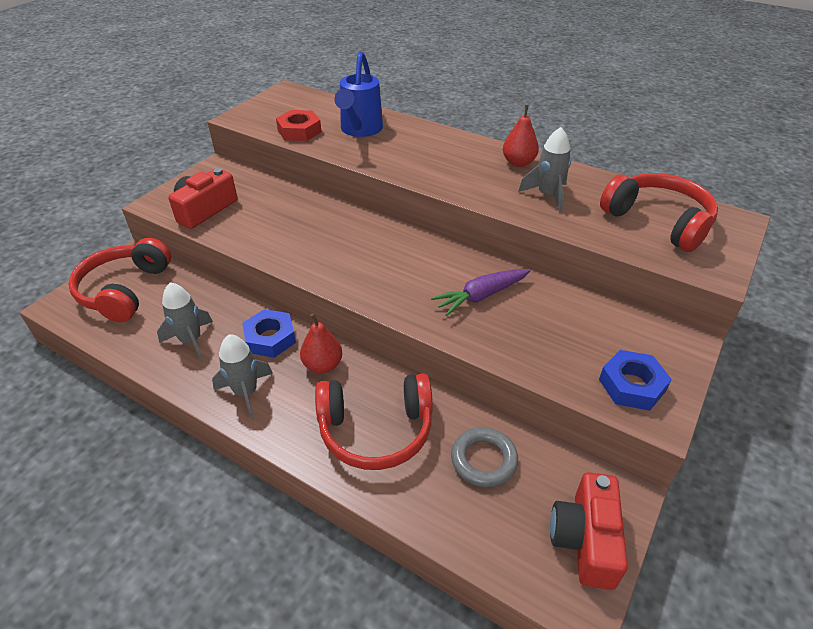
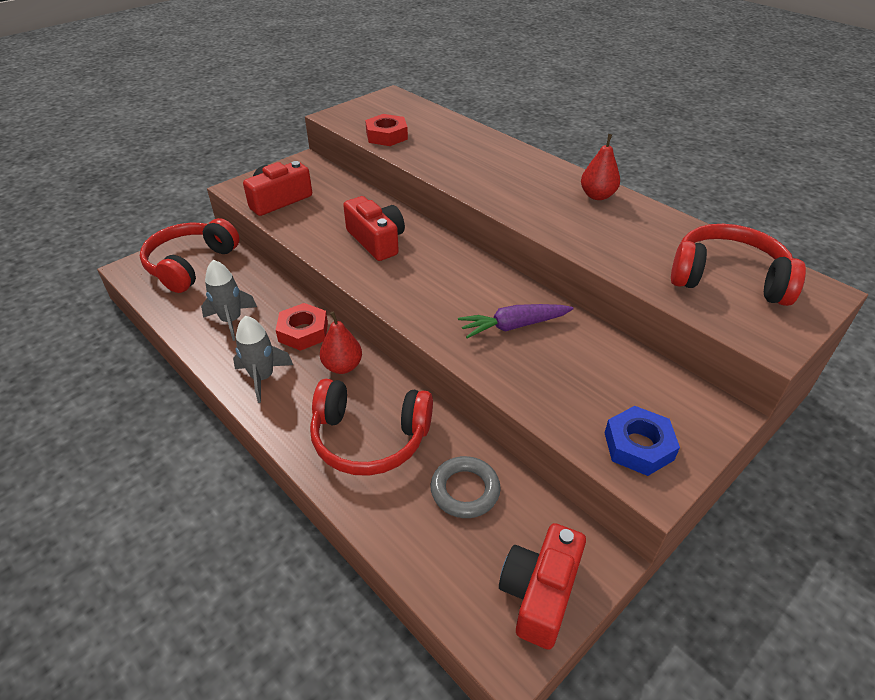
camera: 15 degrees right, 0 degrees up
blue nut [242,309,296,358] -> red nut [276,303,328,351]
blue watering can [335,51,383,137] -> none
grey rocket [518,127,571,212] -> none
red headphones [600,173,718,252] -> red headphones turned 45 degrees counterclockwise [671,224,806,306]
none -> red camera [343,196,405,261]

